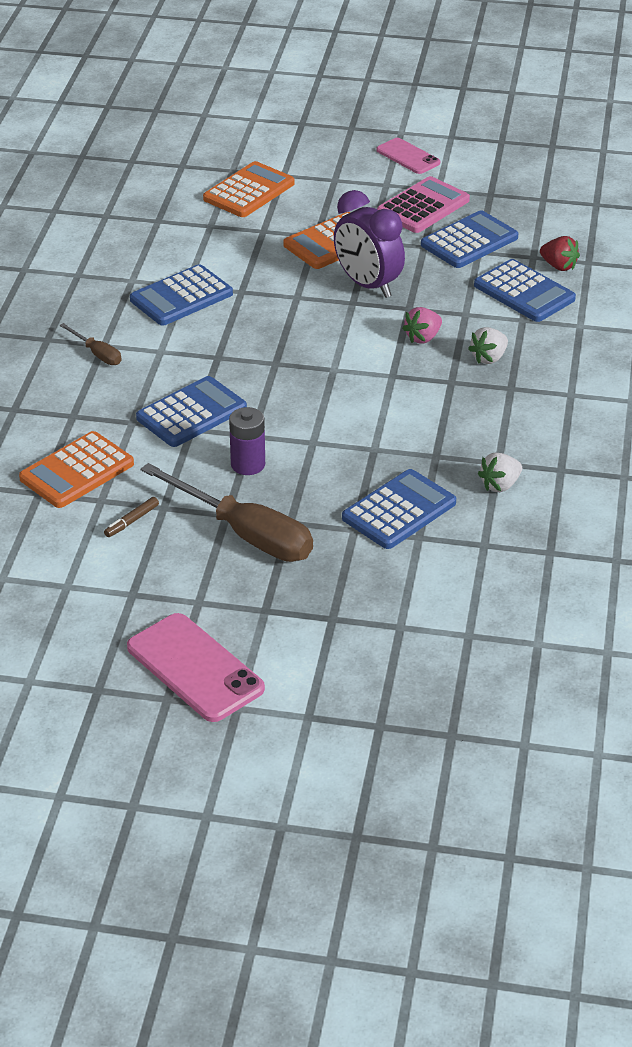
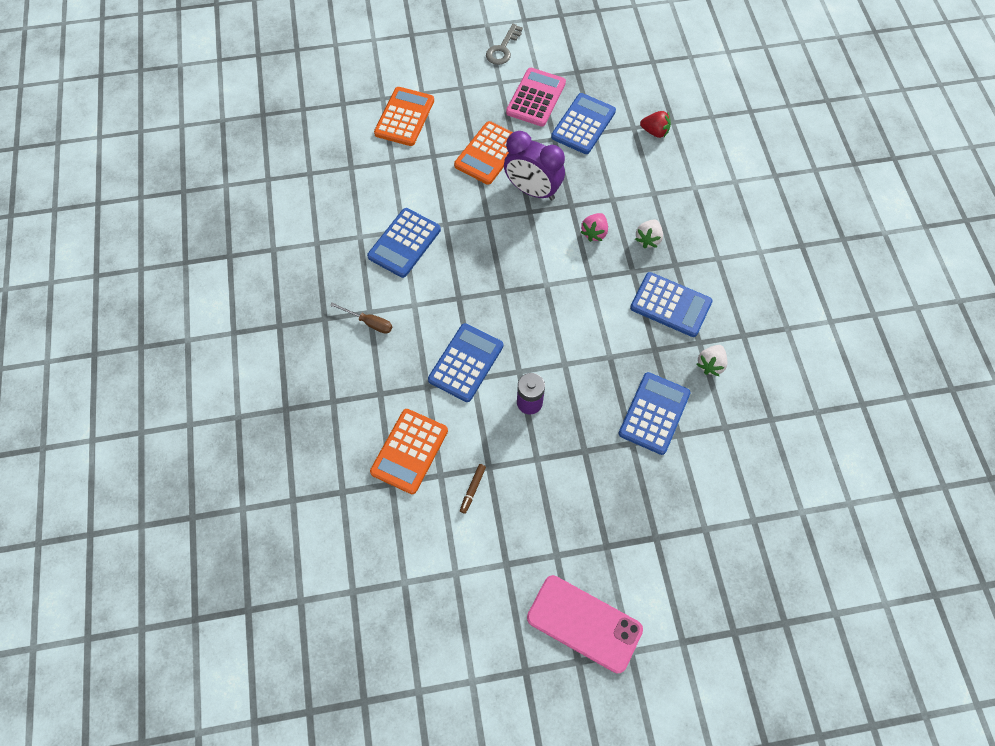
camera: 20 degrees left, 25 degrees up
brown screwdriver [140,463,313,562] -> none
pink phone [376,138,440,174] -> grey key [486,24,523,65]
blue calculator [474,259,576,322] -> blue calculator moved to [630,272,713,337]

